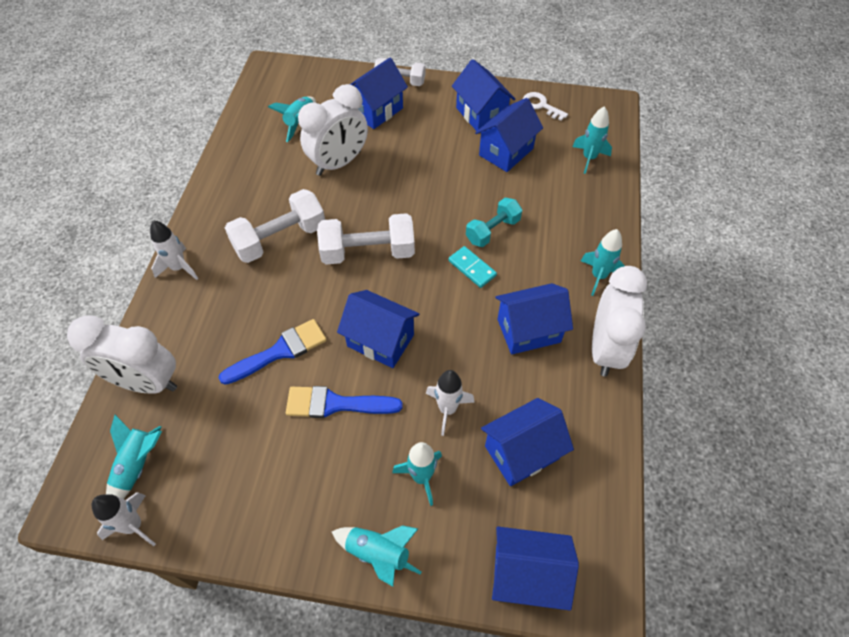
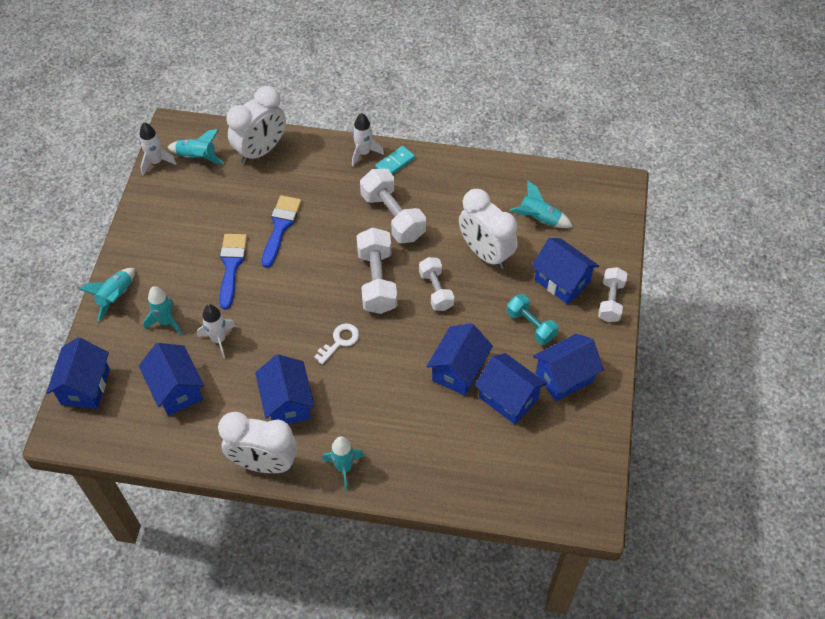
camera: 90 degrees right, 0 degrees up
white clock [67,315,177,394] -> white clock turned 150 degrees counterclockwise [226,86,286,164]
blue brush [218,319,327,385] -> blue brush turned 135 degrees counterclockwise [261,195,301,268]
blue house [337,290,420,368] -> blue house moved to [426,323,493,396]
turquoise domino [448,246,497,288] -> turquoise domino moved to [375,146,415,175]
turquoise dumbbell [466,198,523,247] -> turquoise dumbbell moved to [506,294,559,345]
white key [523,92,568,121] -> white key moved to [314,323,359,365]
turquoise rocket [572,106,612,174] -> none
none -> white dumbbell [419,257,454,311]

